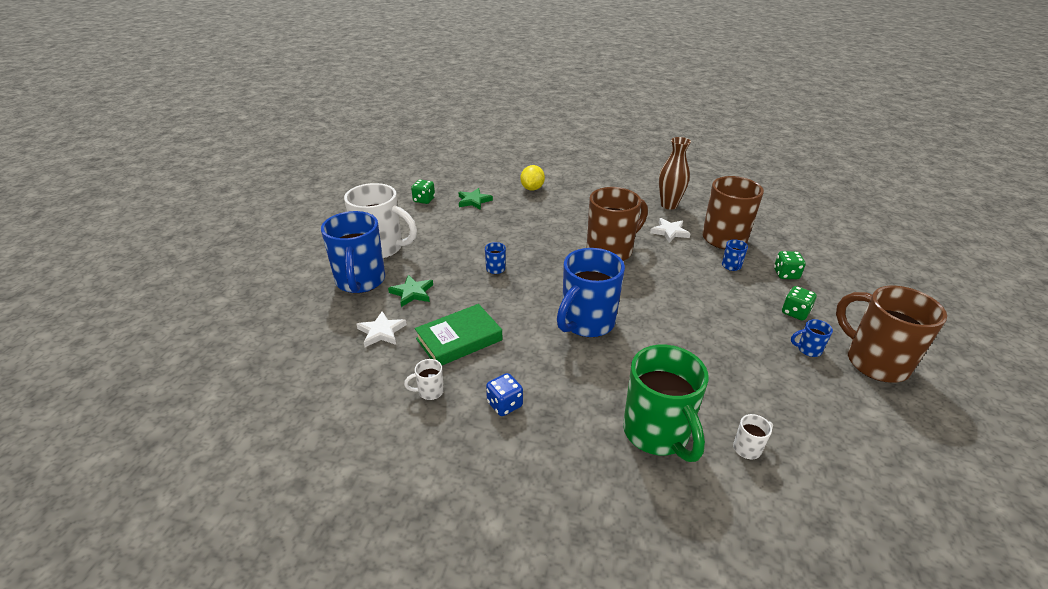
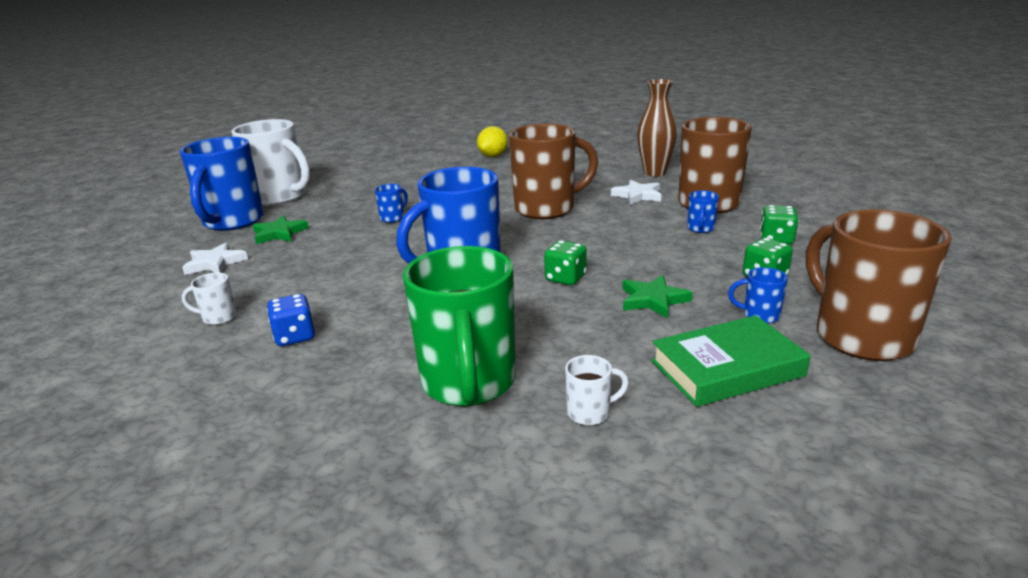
camera: 15 degrees right, 10 degrees down
green dice [411,180,435,204] -> green dice moved to [544,240,587,285]
green book [415,304,502,365] -> green book moved to [651,315,811,407]
green star [458,188,493,210] -> green star moved to [622,275,693,319]

